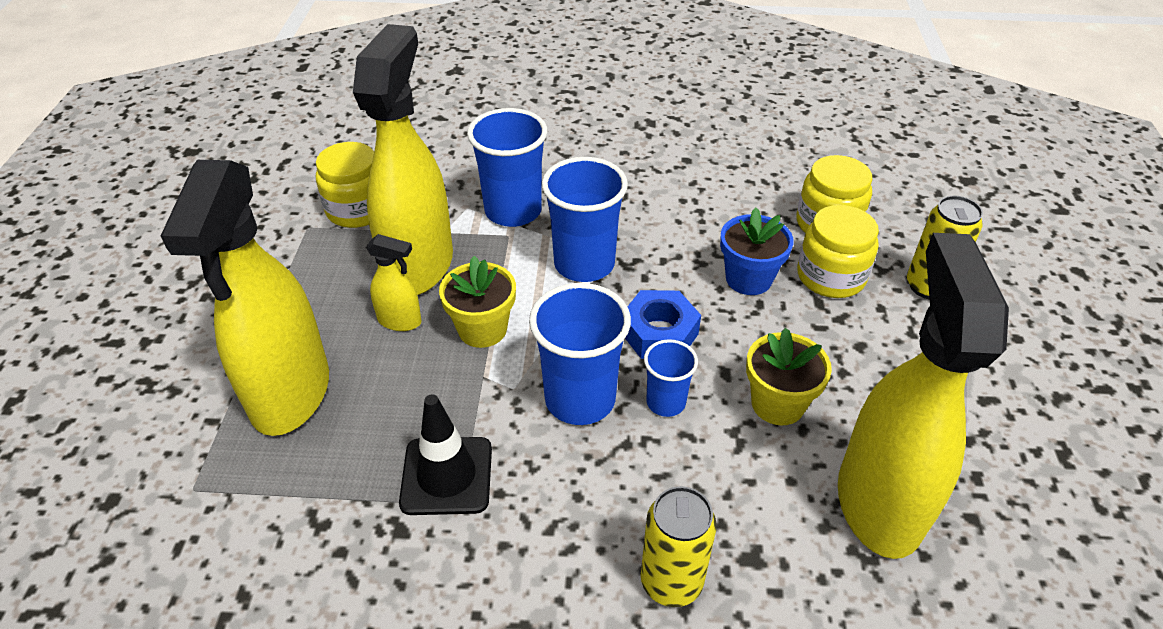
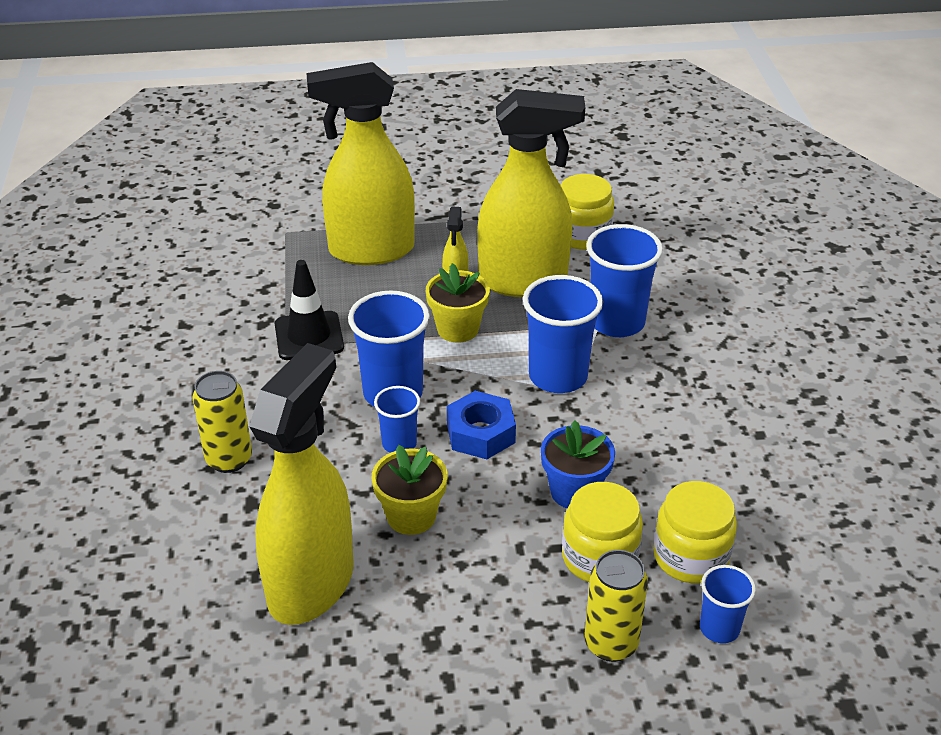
camera: 80 degrees right, 5 degrees down
yellow spray bottle [838,233,1009,559] -> yellow spray bottle turned 60 degrees counterclockwise [249,343,354,625]
none -> blue cup [700,565,756,643]

